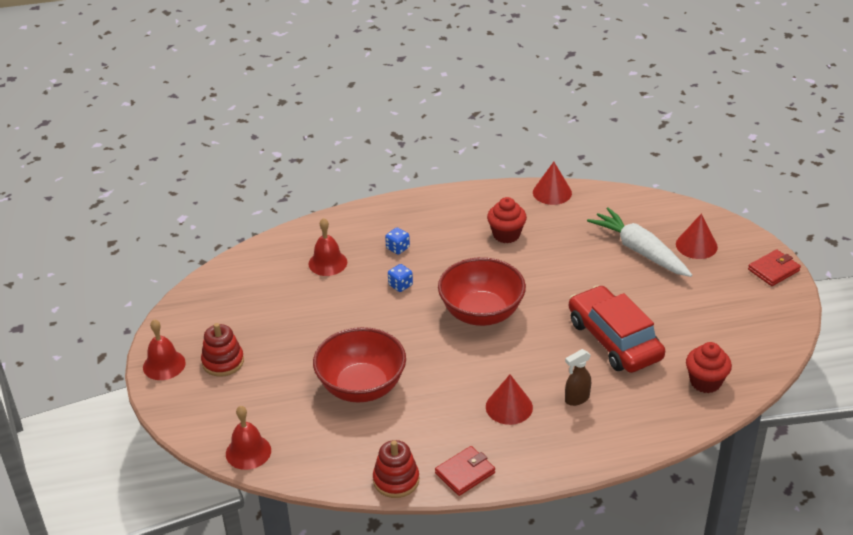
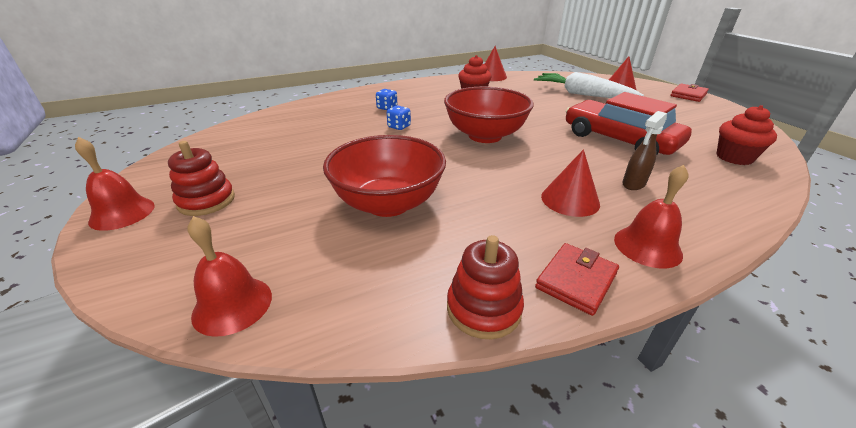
camera: 15 degrees left, 5 degrees down
red bell [308,218,347,276] -> red bell moved to [614,165,689,268]

